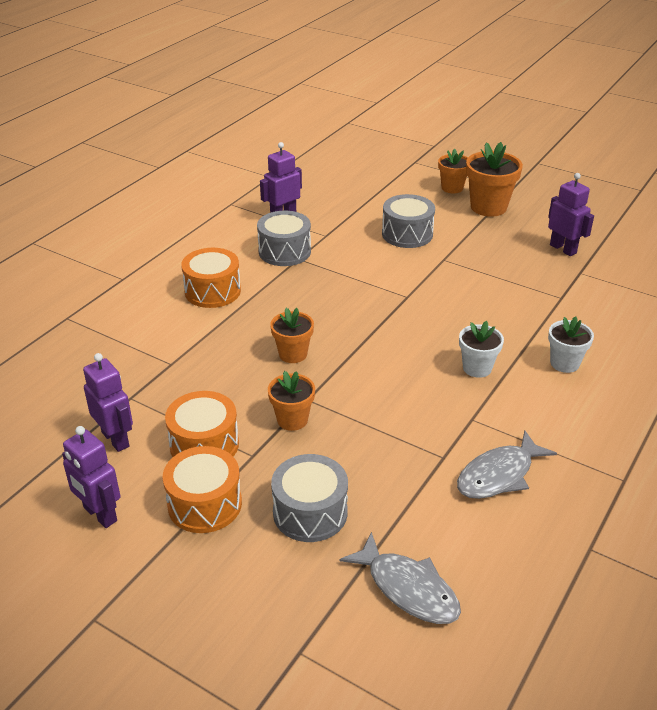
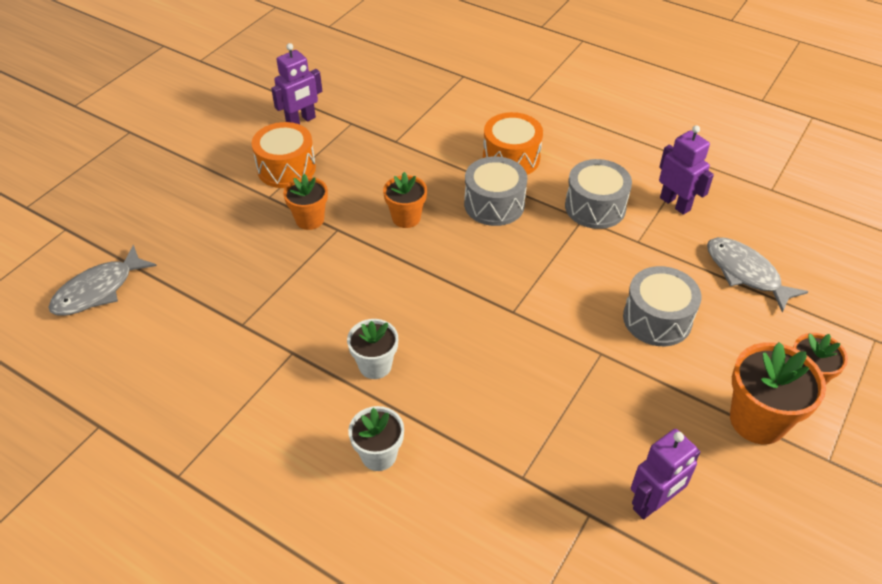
camera: 90 degrees right, 10 degrees up
purple robot [62,426,120,528] -> none
orange drum [163,446,242,533] -> none
grey drum [271,454,348,542] -> grey drum moved to [464,156,527,226]
grey fish [457,430,557,499] -> grey fish moved to [707,237,808,313]

